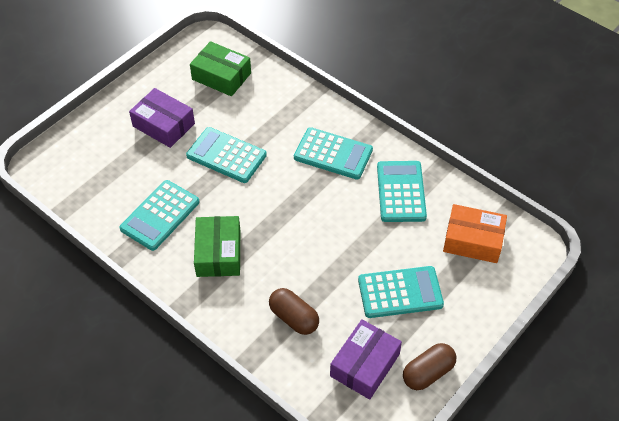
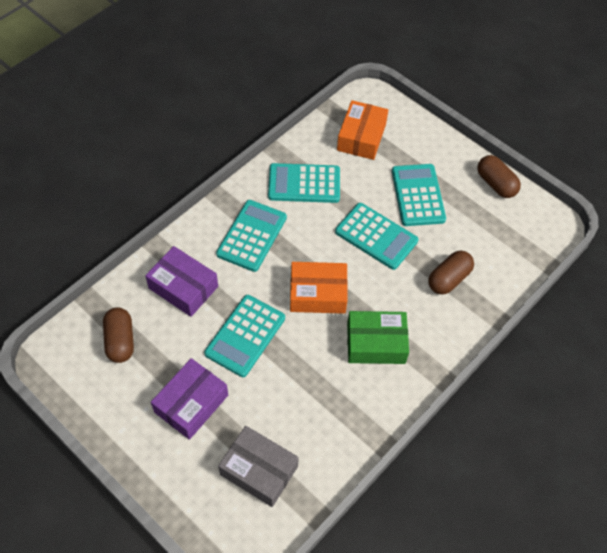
camera: 90 degrees left, 5 degrees up
turquoise calculator [119,180,200,251] -> turquoise calculator moved to [335,203,419,270]
green box [190,41,251,96] -> brown capsule [103,307,134,363]
purple box [330,319,402,400] -> purple box moved to [145,246,218,317]
none -> grey box [218,426,299,507]
none -> orange box [290,262,348,314]

